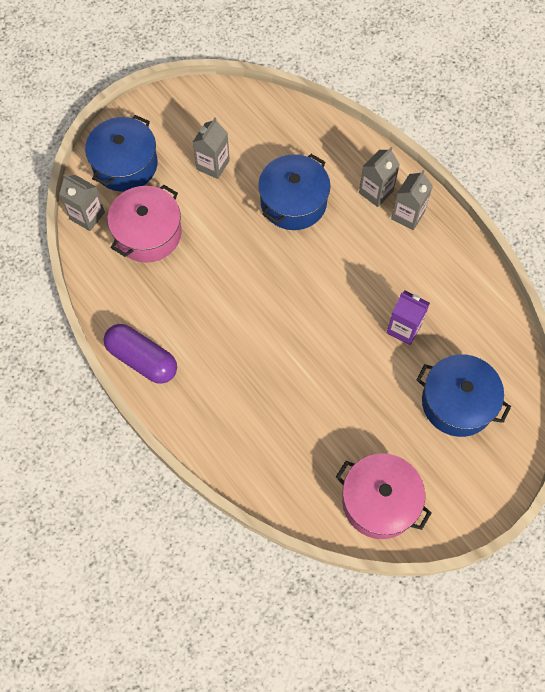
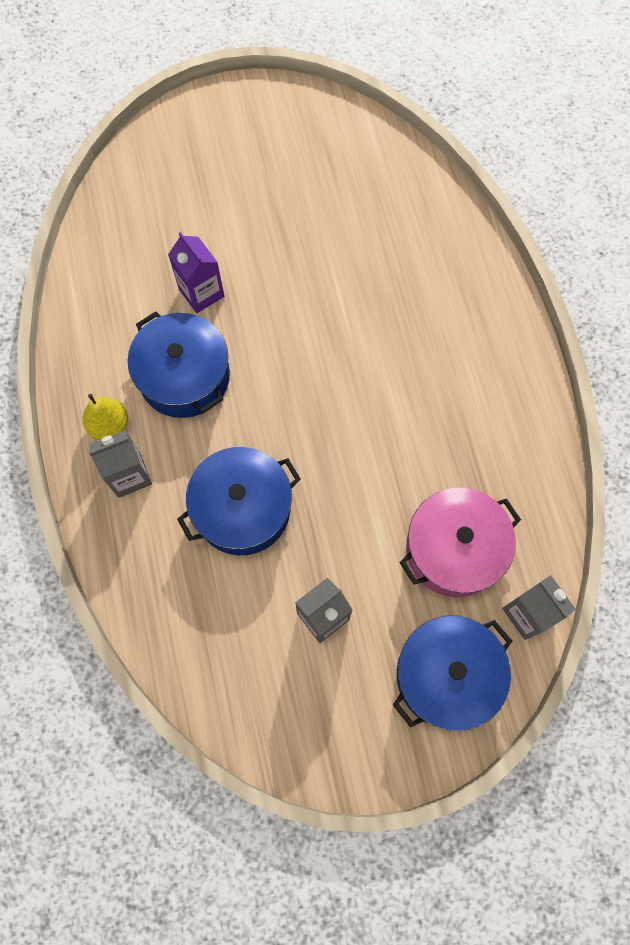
camera: 155 degrees left, 5 degrees up
purple capsule [104,324,177,384] -> none
pink pot [336,453,431,539] -> none
grey carton [391,170,433,230] -> yellow pear [83,394,128,440]
blue pot [416,354,511,437] -> blue pot moved to [128,311,230,418]

